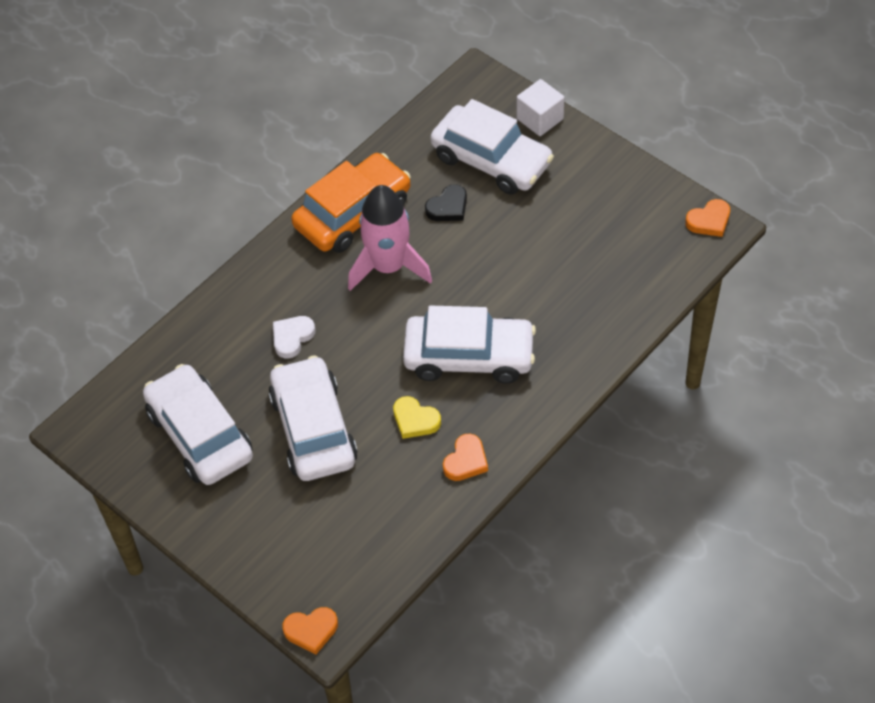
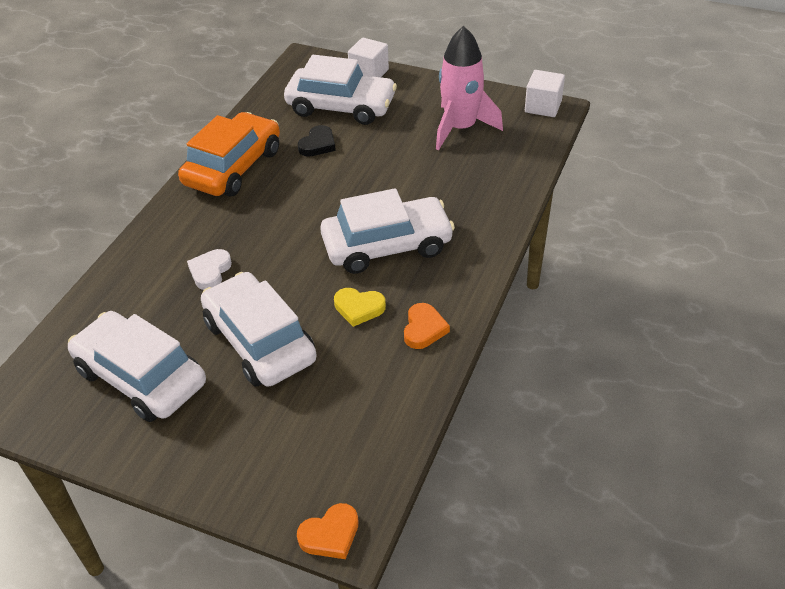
camera: 20 degrees left, 10 degrees down
pink rocket [348,185,432,291] -> pink rocket moved to [436,26,503,150]
orange heart [685,199,730,237] -> white cube [525,70,565,117]

